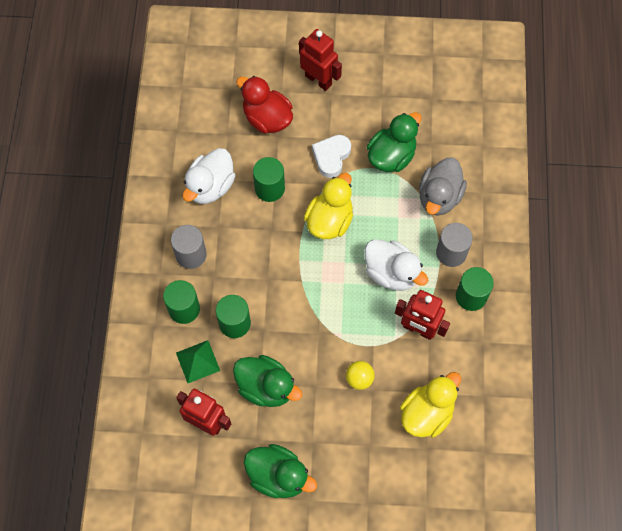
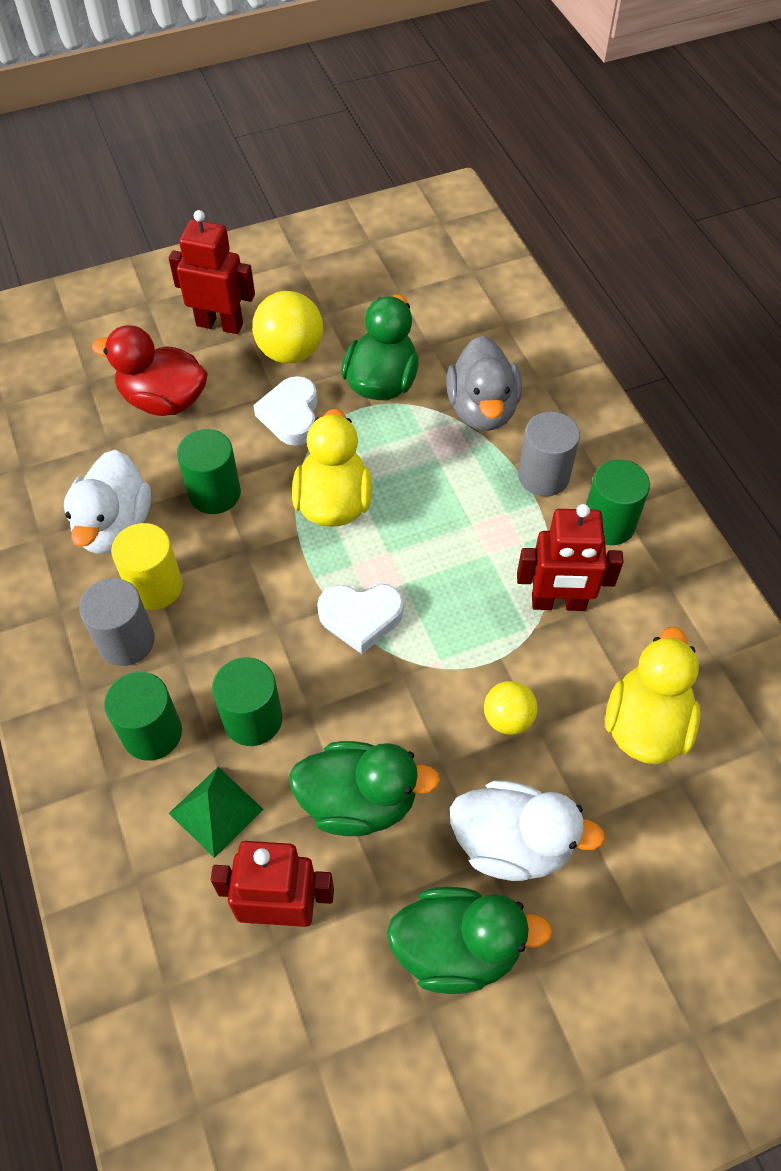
camera: 25 degrees left, 10 degrees down
white duck [365,240,428,291] -> white duck moved to [450,781,606,881]
none -> yellow cylinder [111,523,183,610]
none -> yellow ball [252,291,323,364]
none -> white heart [317,583,404,654]

